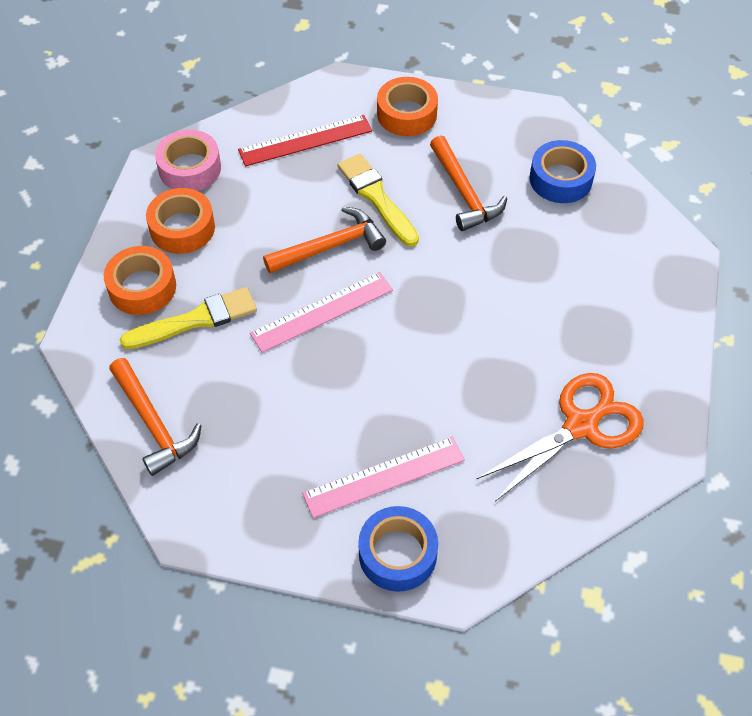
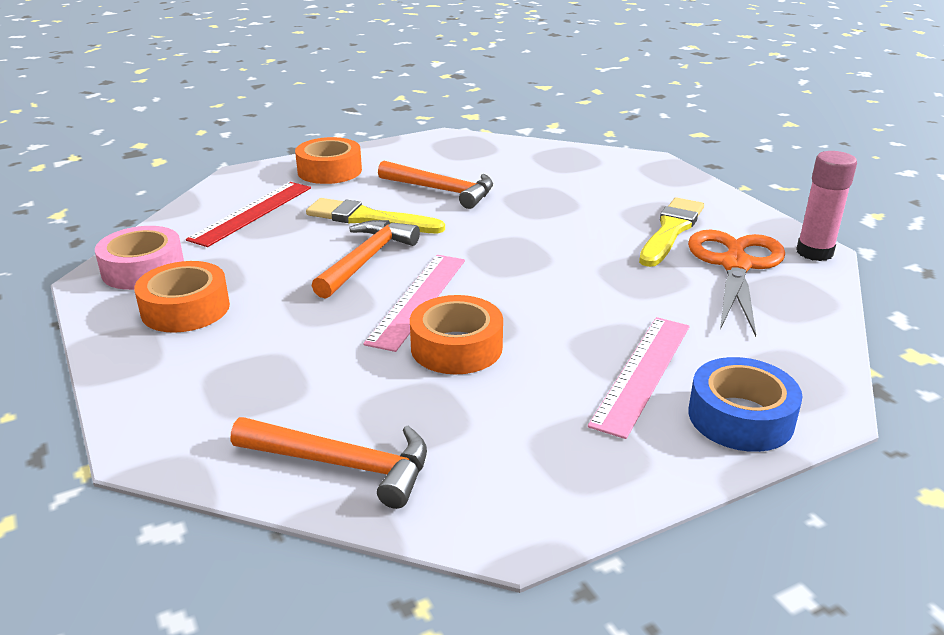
camera: 40 degrees left, 25 degrees down
orange tape [104,246,176,315] -> orange tape moved to [410,295,503,374]
yellow brush [119,287,257,349] -> yellow brush moved to [639,197,704,267]
blue tape [529,140,596,203] -> none
none -> pink glue stick [796,151,857,261]

